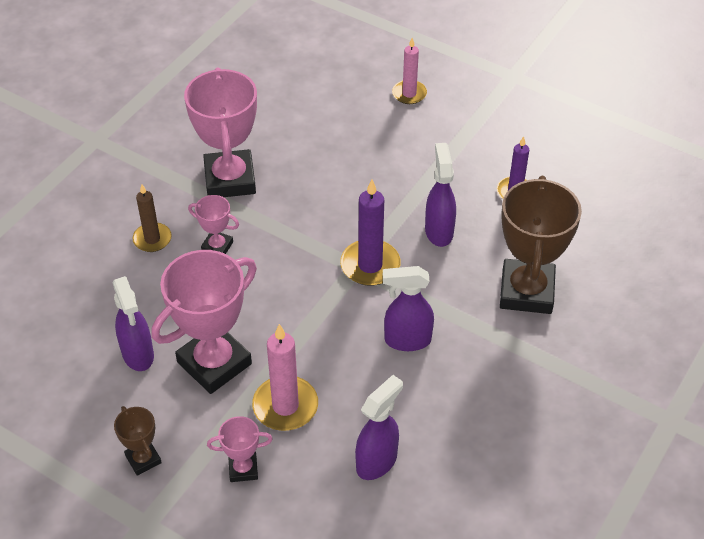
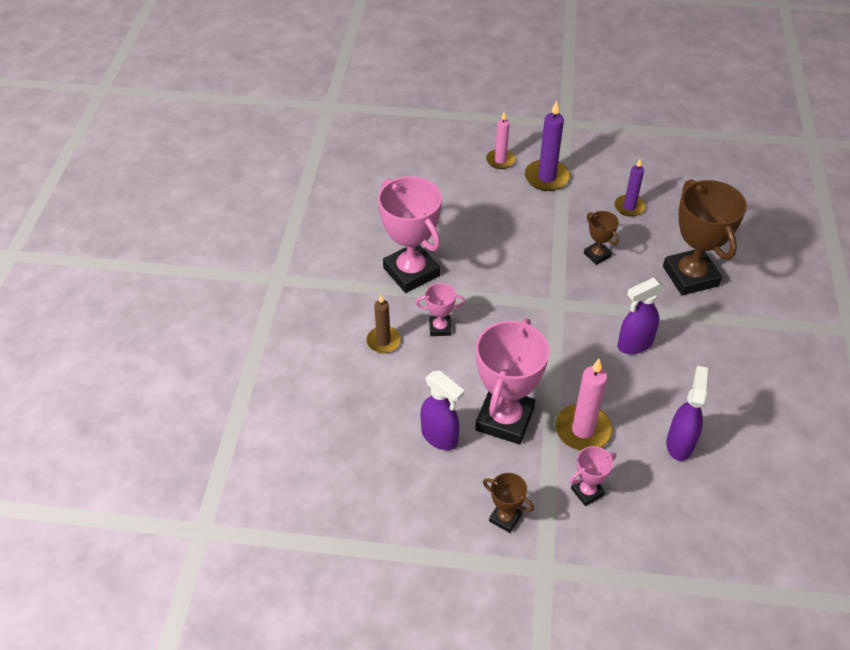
camera: 25 degrees left, 0 degrees up
purple candle [340,179,401,286] -> purple candle moved to [525,101,570,191]
purple spray bottle [425,143,456,247] -> brown trophy [584,211,619,265]

